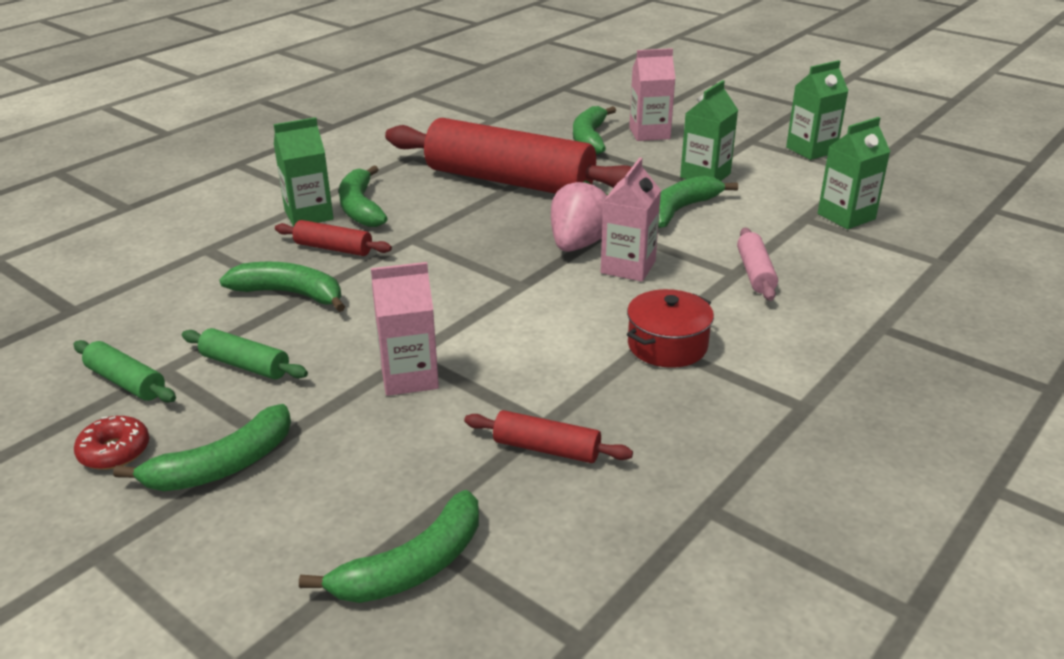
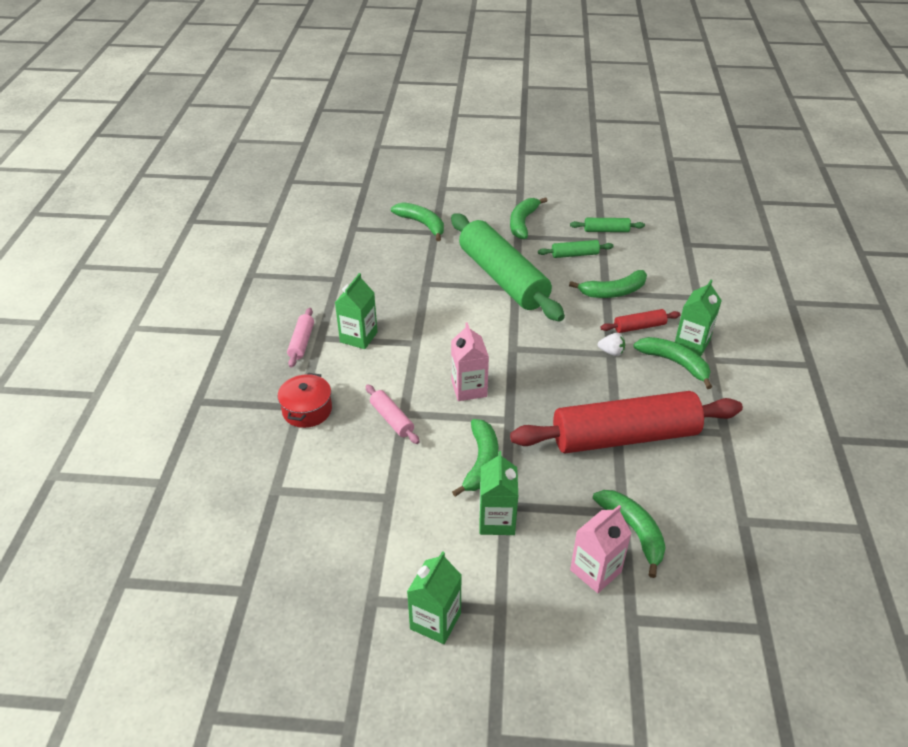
camera: 145 degrees right, 10 degrees up
red donut [74,416,149,470] -> none
green banana [299,490,479,603] -> green banana turned 120 degrees clockwise [391,202,444,241]
pink carton [371,262,439,396] -> green rolling pin [451,213,565,322]
red rolling pin [464,410,633,463] -> none
pink strawberry [551,180,608,252] -> none
red pot [627,289,714,368] -> red pot moved to [277,373,332,428]
green carton [818,117,891,229] -> green carton moved to [335,273,378,349]
none -> pink rolling pin [287,308,314,368]
none -> white strawberry [598,333,625,356]

